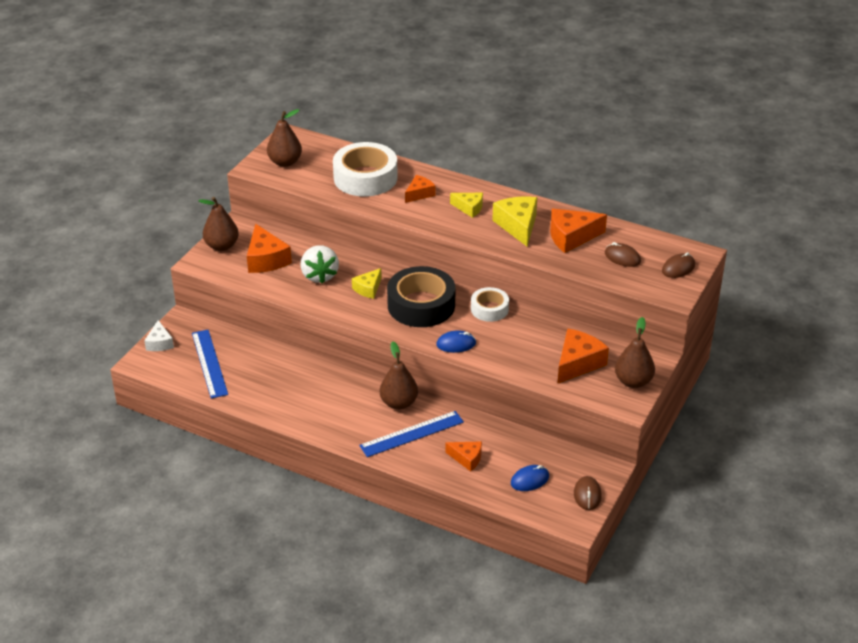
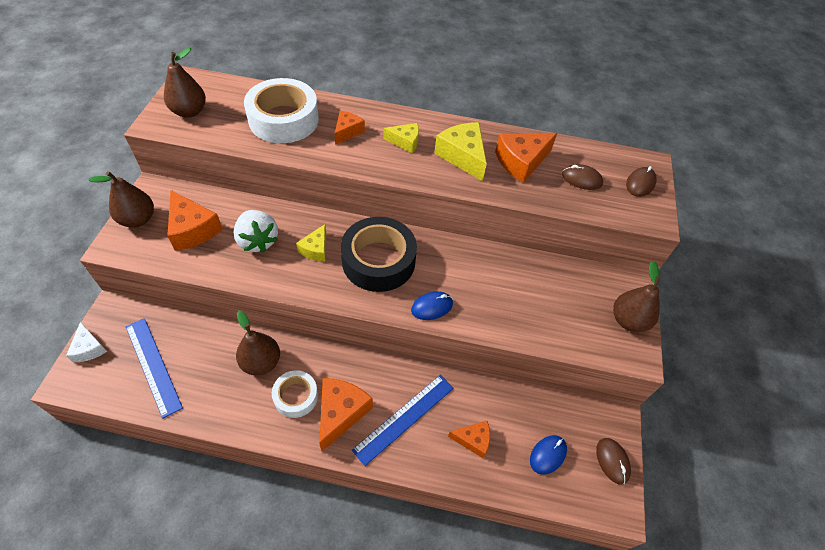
camera: 20 degrees left, 15 degrees up
brown pear [380,342,418,410] -> brown pear moved to [236,310,280,375]
white tape [471,287,509,322] -> white tape moved to [272,370,318,418]
orange cheese [557,329,609,384] -> orange cheese moved to [319,378,373,451]

